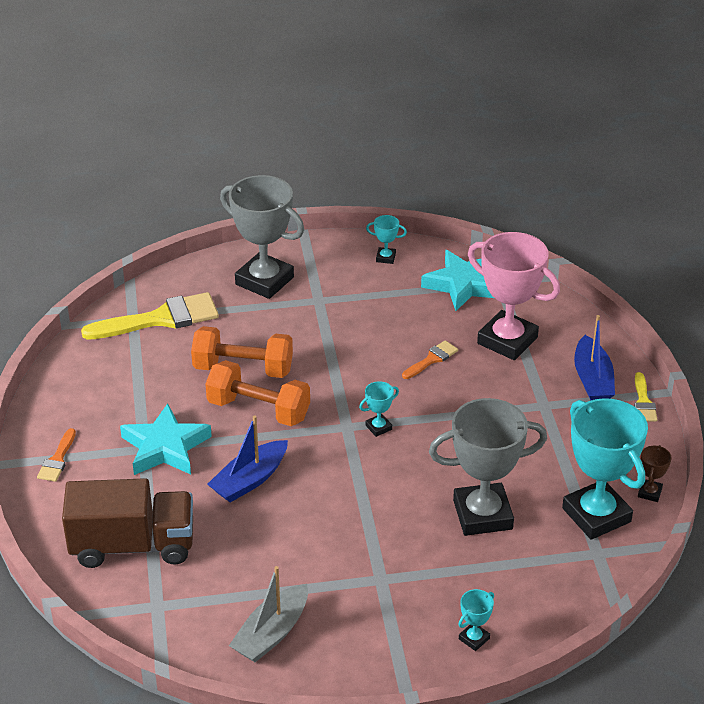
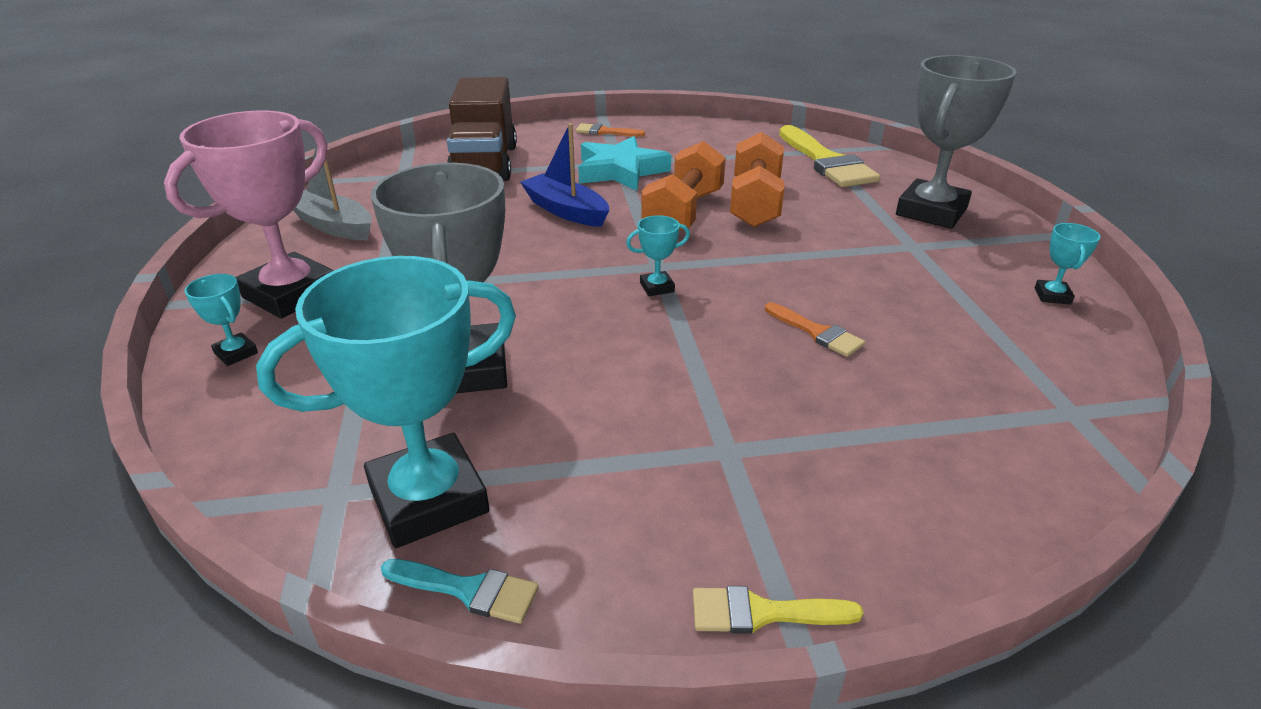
camera: 90 degrees right, 5 degrees down
turquoise trophy [359,381,399,437] -> turquoise trophy turned 75 degrees counterclockwise [626,215,690,296]
turquoise star [421,250,494,311] -> none
pink trophy [468,232,560,360] -> pink trophy moved to [164,110,334,318]
blue boat [574,315,615,401] -> none
brown trophy [638,445,672,502] -> turquoise brush [381,559,539,624]

